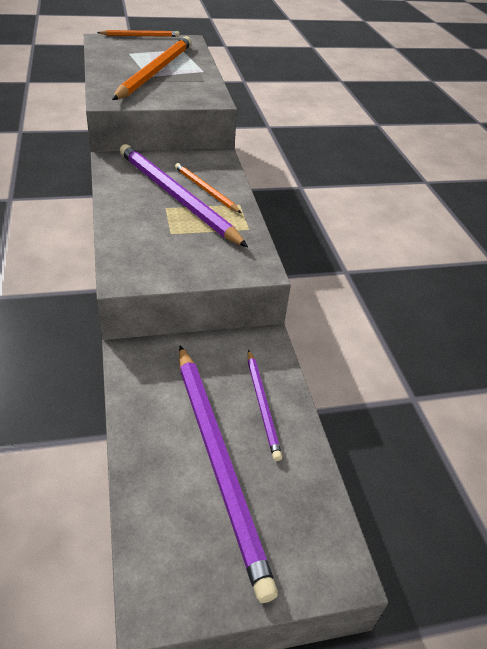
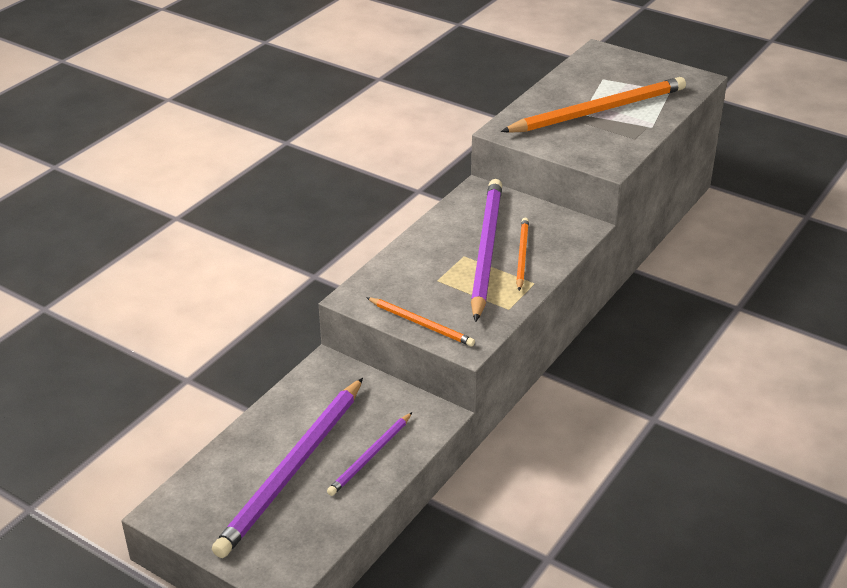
camera: 50 degrees right, 5 degrees down
orange pencil [97,30,180,37] -> orange pencil moved to [366,297,475,346]

